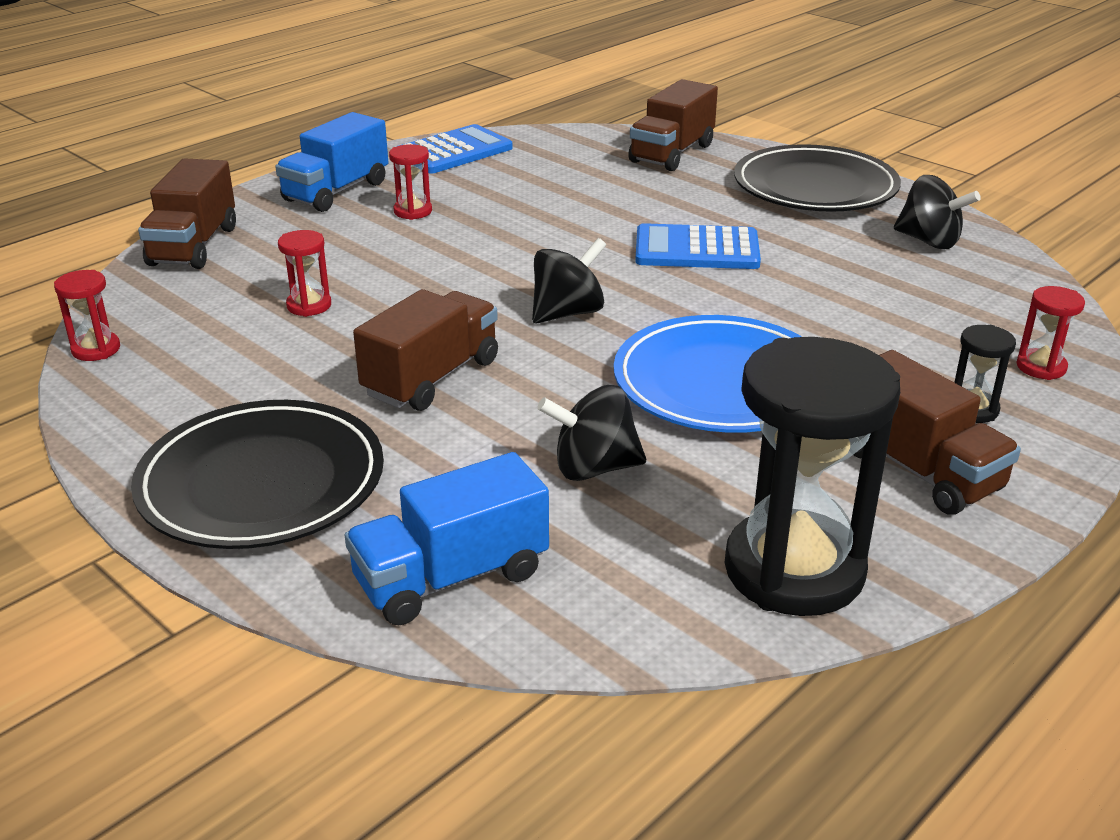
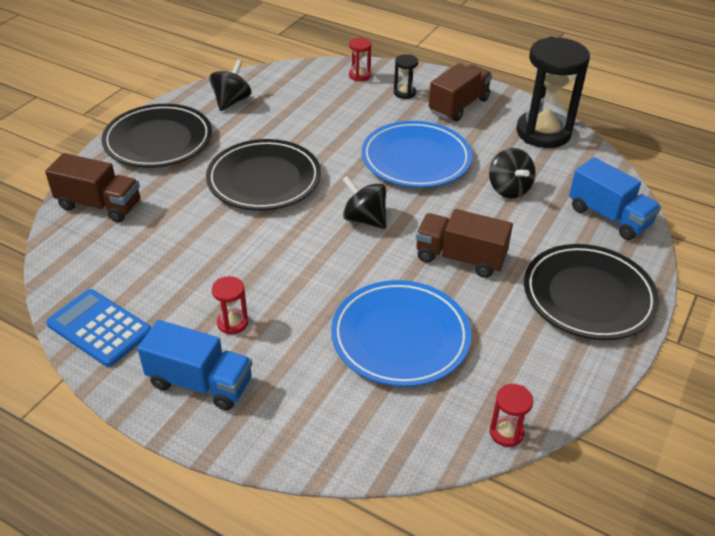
camera: 105 degrees left, 10 degrees up
brown truck [138,158,236,269] -> none
red hourglass [278,230,331,317] -> blue plate [331,280,471,387]
blue calculator [635,223,761,269] -> black plate [206,139,321,210]

